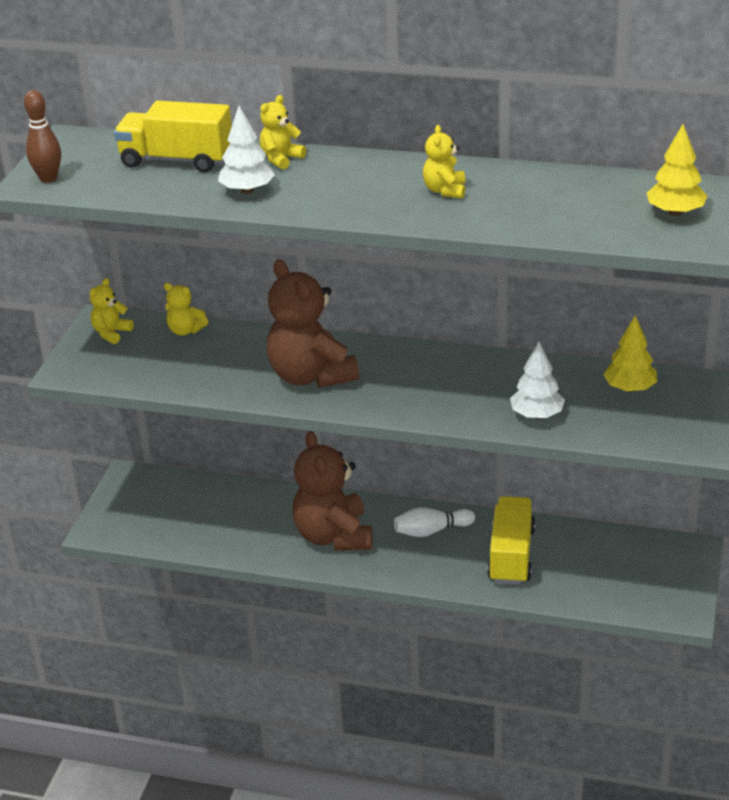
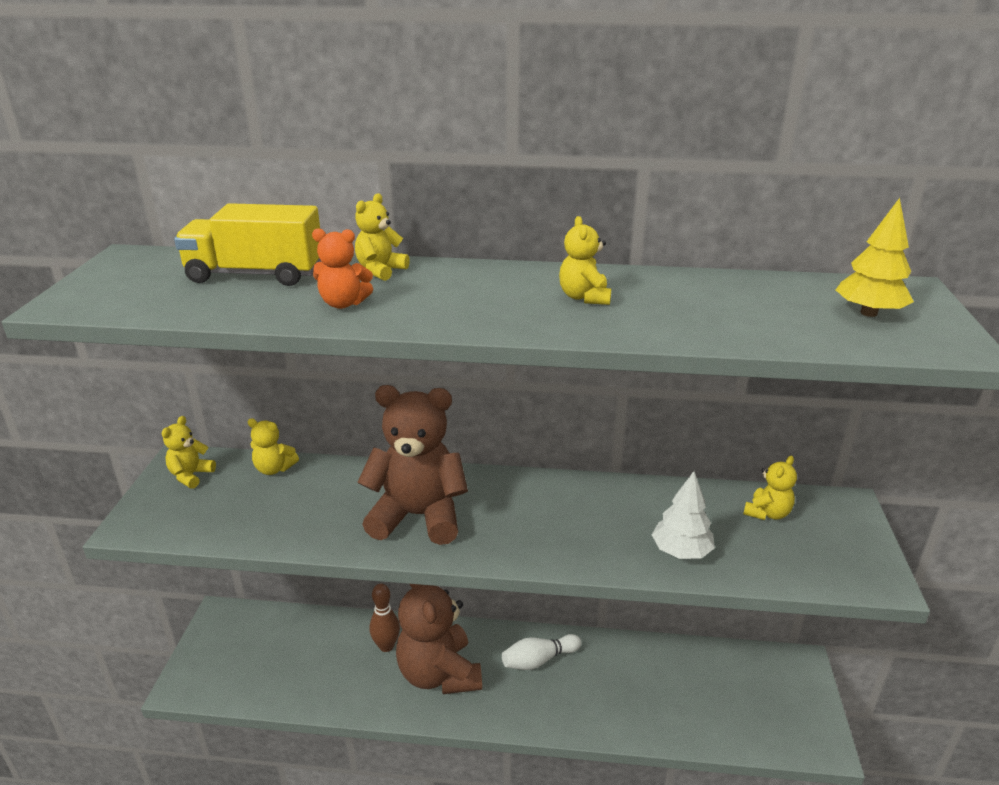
camera: 10 degrees left, 5 degrees down
brown bowling pin [24,90,61,183] -> brown bowling pin moved to [370,584,400,652]
white tree [218,106,275,194] -> orange teddy bear [312,228,373,309]
brown teddy bear [267,259,359,388] -> brown teddy bear turned 135 degrees clockwise [357,385,468,545]
yellow truck [487,496,535,585] -> none
yellow tree [603,316,657,392] -> yellow teddy bear [743,455,797,520]

